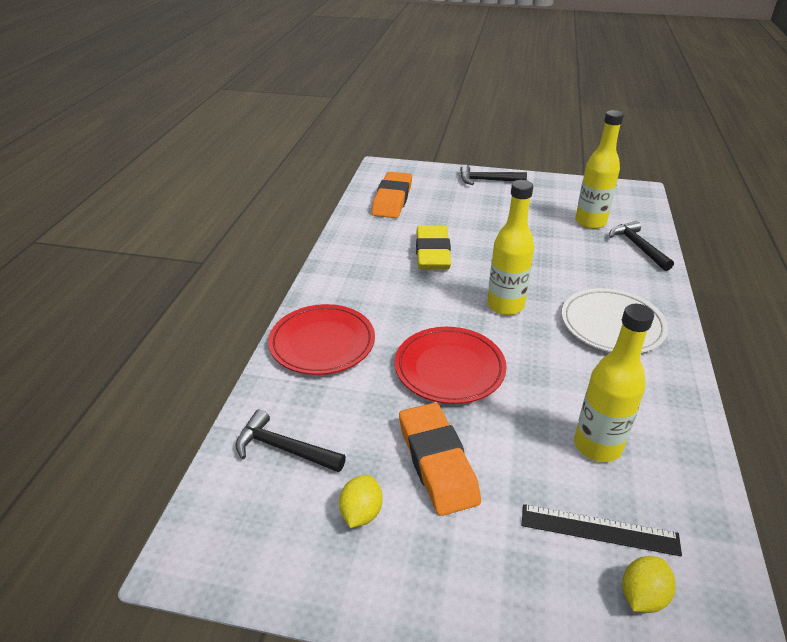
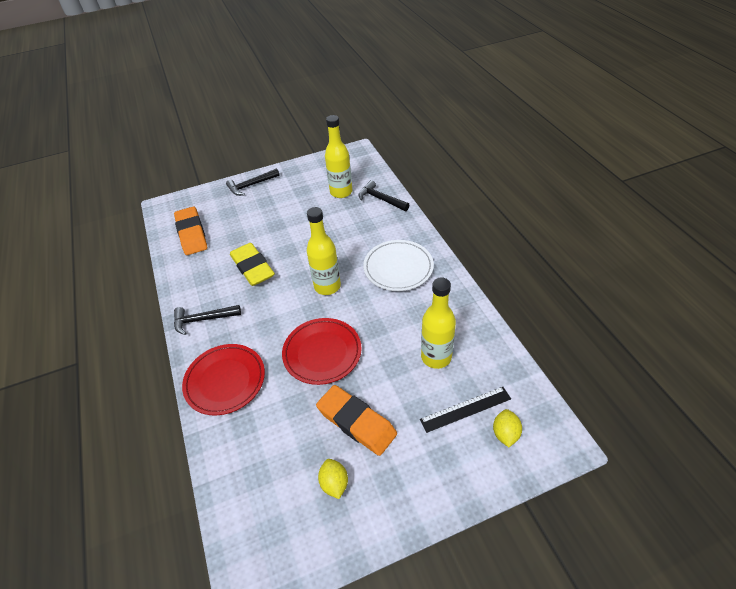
camera: 30 degrees left, 10 degrees up
black hammer [236,409,346,472] -> black hammer moved to [174,305,241,335]

